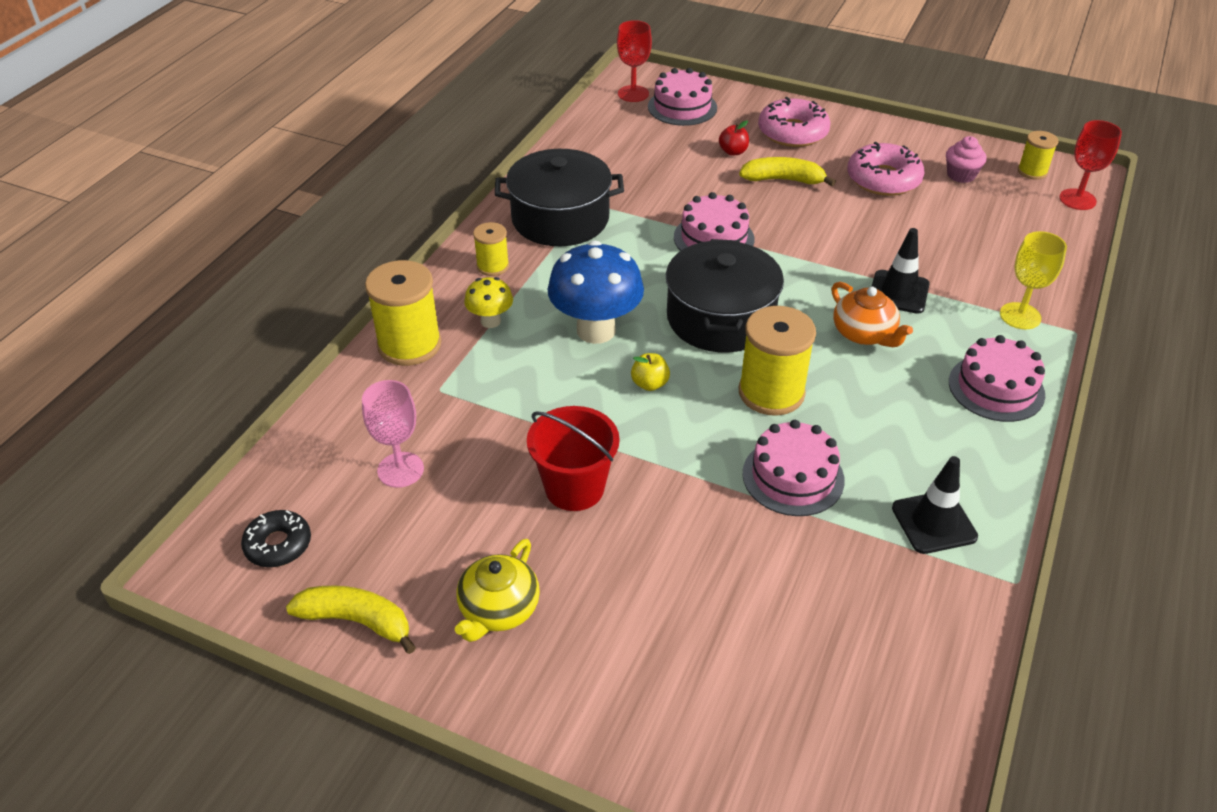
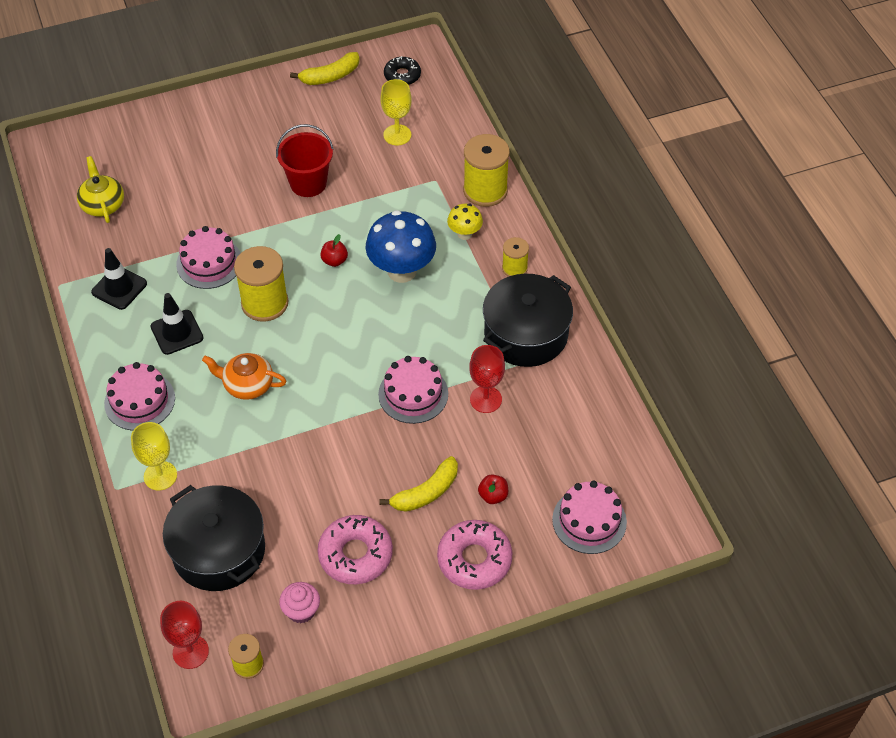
camera: 135 degrees right, 10 degrees up
pink goblet [362,380,424,488] -> yellow goblet [380,79,412,145]
yellow teapot [455,539,540,642] -> yellow teapot moved to [77,156,124,223]
red goblet [617,20,652,102] -> red goblet moved to [469,345,505,413]
yellow apple [631,353,670,391] -> red apple [320,234,348,267]
black pot [666,239,784,352] -> black pot moved to [163,485,265,591]
black traffic cone [872,228,930,314] -> black traffic cone moved to [151,293,203,355]

